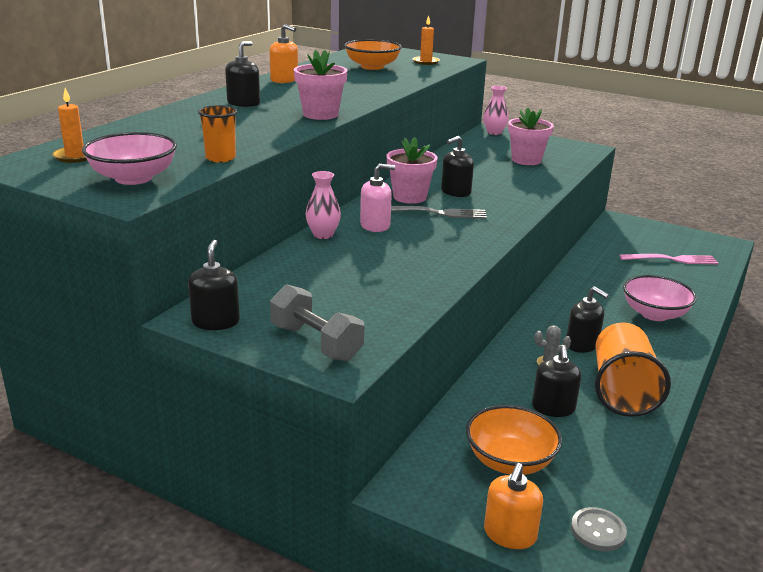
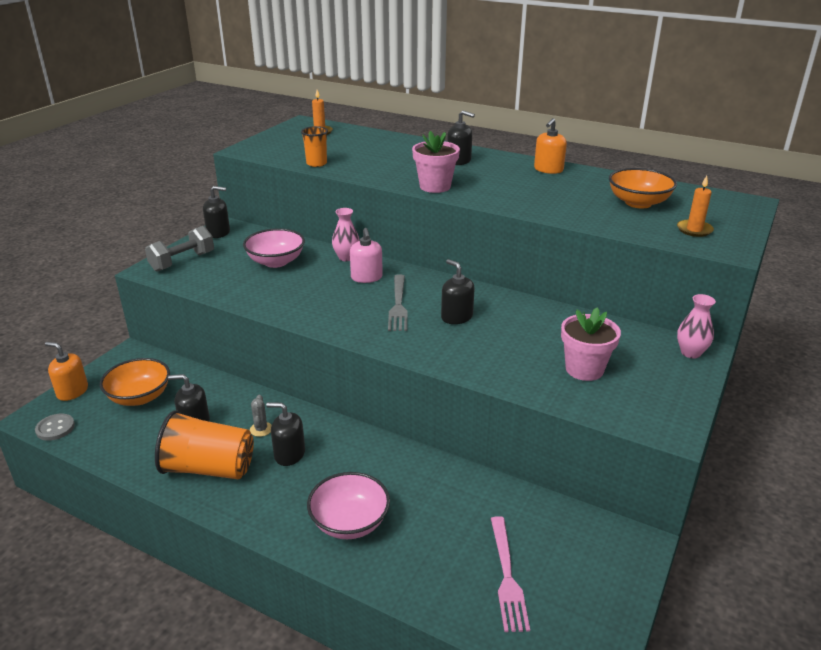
camera: 90 degrees right, 5 degrees up
pink bowl [82,132,177,185] -> pink bowl moved to [243,228,305,268]
pink flower pot [386,137,438,204] -> none
black soap dispenser [566,286,609,353] -> black soap dispenser turned 60 degrees clockwise [266,402,305,466]

